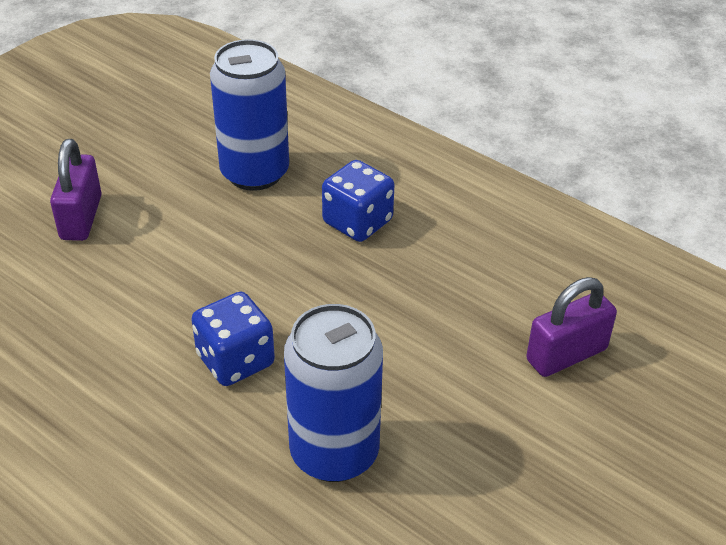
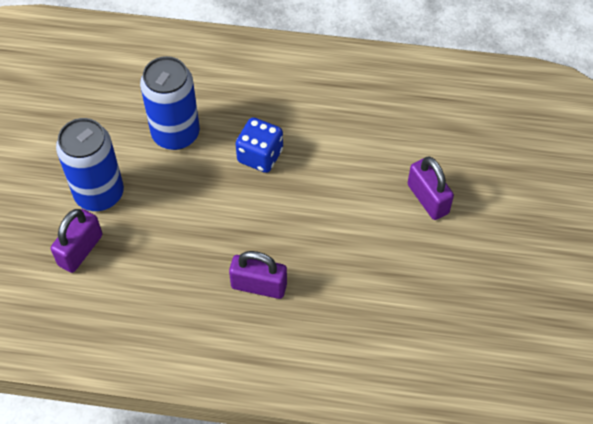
camera: 150 degrees right, 15 degrees up
blue can [210,39,289,191] -> blue can moved to [56,118,124,211]
blue dice [322,160,394,242] -> purple padlock [229,251,287,299]

